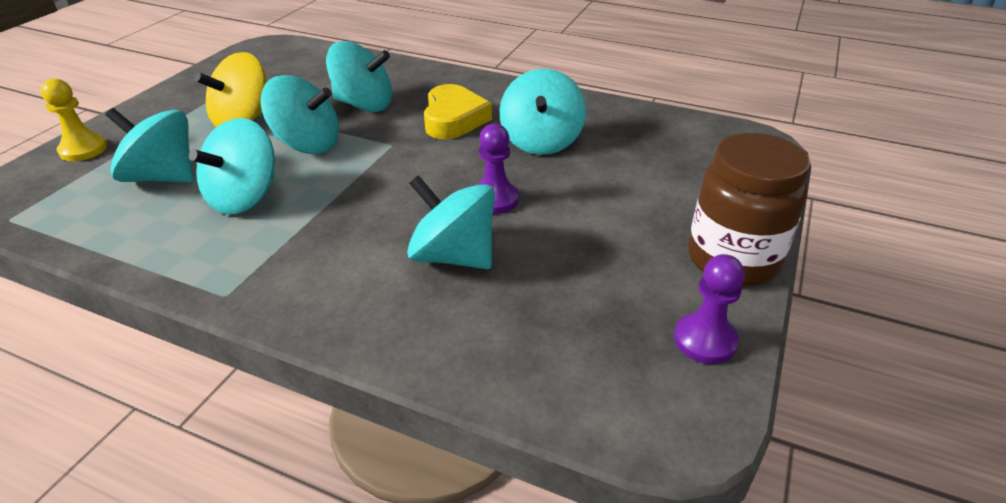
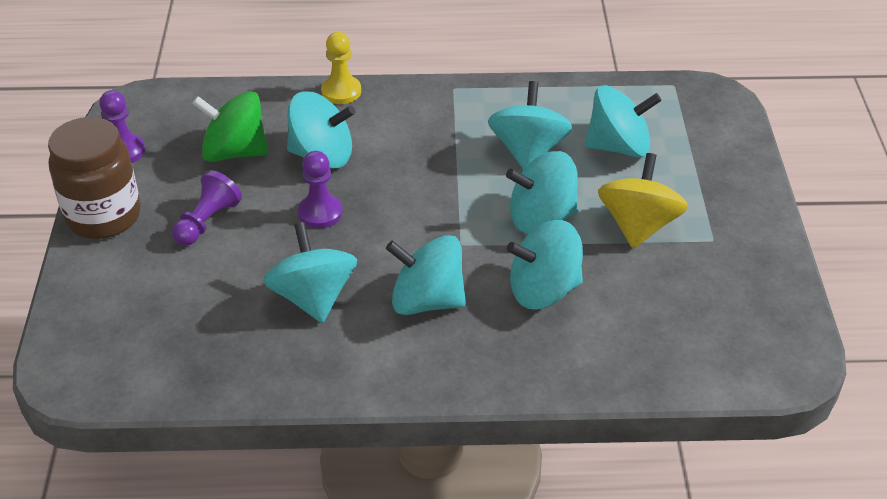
camera: 155 degrees right, 5 degrees up
yellow pawn [40,79,107,161] -> yellow pawn moved to [321,32,361,104]
yellow heart [424,84,492,139] -> turquoise spinning top [386,235,466,315]
none -> purple pawn [172,170,242,246]
none -> green spinning top [192,91,268,162]

